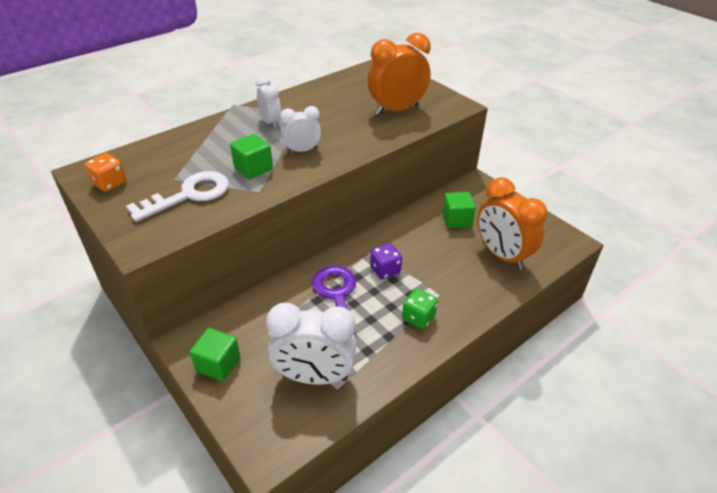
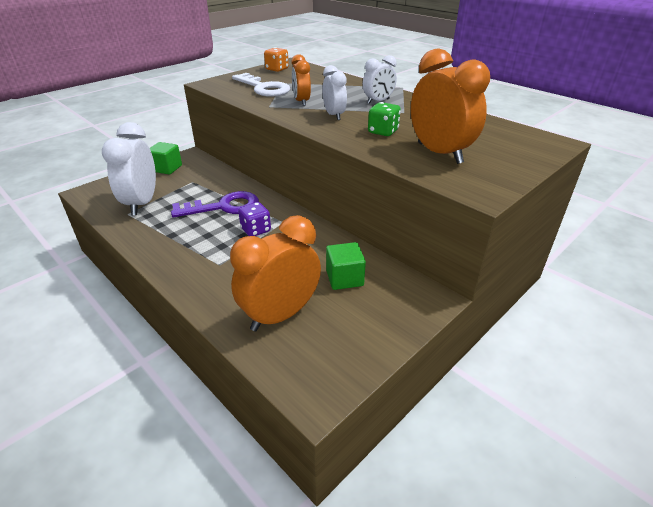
camera: 85 degrees right, 5 degrees down
green cube [230,134,273,179] -> orange clock [291,54,311,106]
green dice [402,288,438,329] -> green dice moved to [368,102,401,136]

